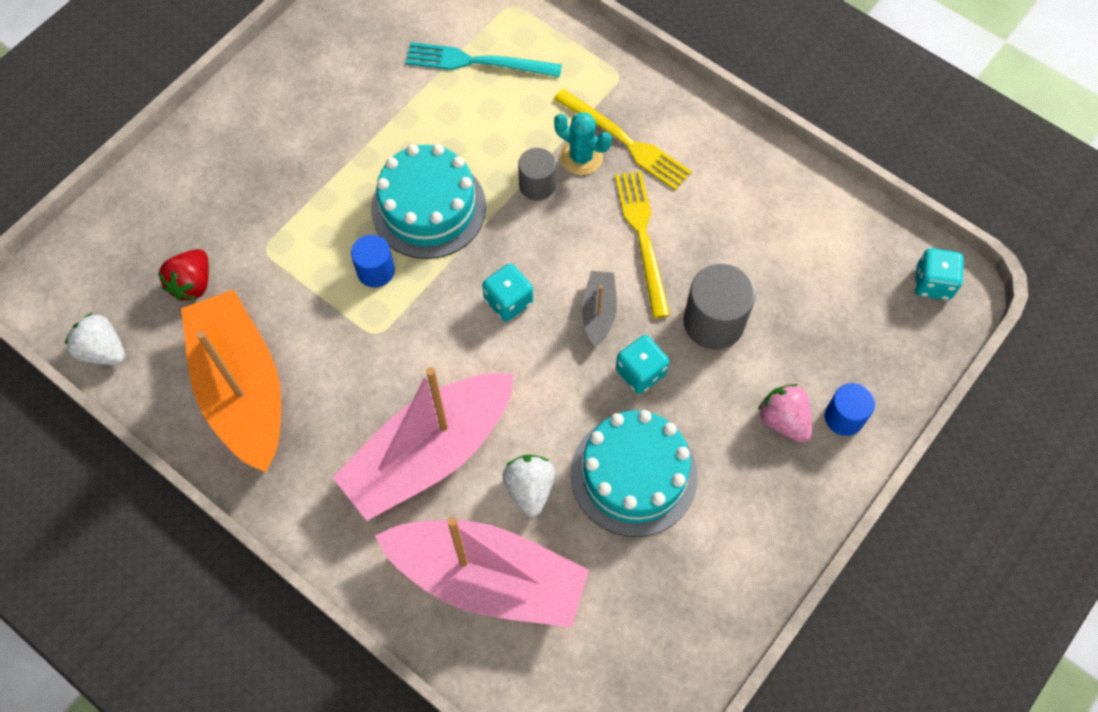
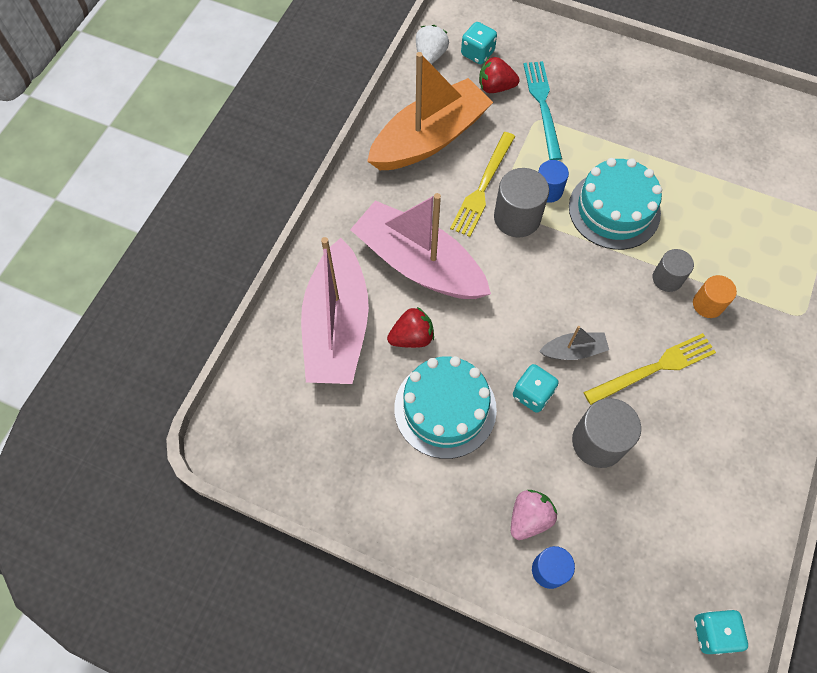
camera: 75 degrees right, 0 degrees up
turquoise fork [406,42,562,77] -> turquoise fork moved to [523,61,562,160]
turquoise dice [482,263,533,321] -> turquoise dice moved to [461,22,497,64]
white strawberry [502,455,555,517] -> red strawberry [387,307,434,348]
yellow fork [554,89,692,191] -> yellow fork moved to [450,132,515,237]
turquoise cactus [554,112,612,175] -> orange cylinder [693,275,737,318]
none -> grey cylinder [494,168,549,237]

